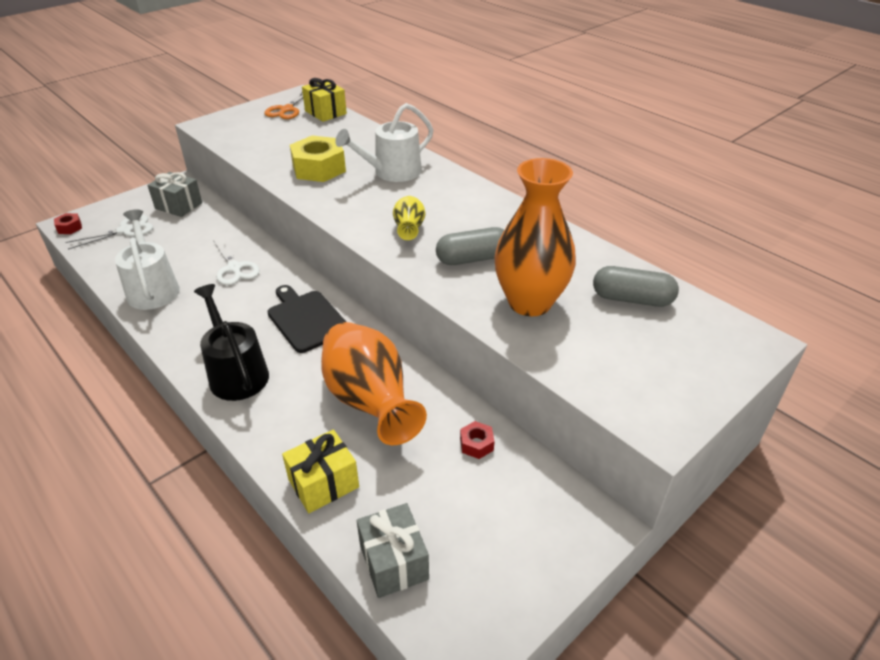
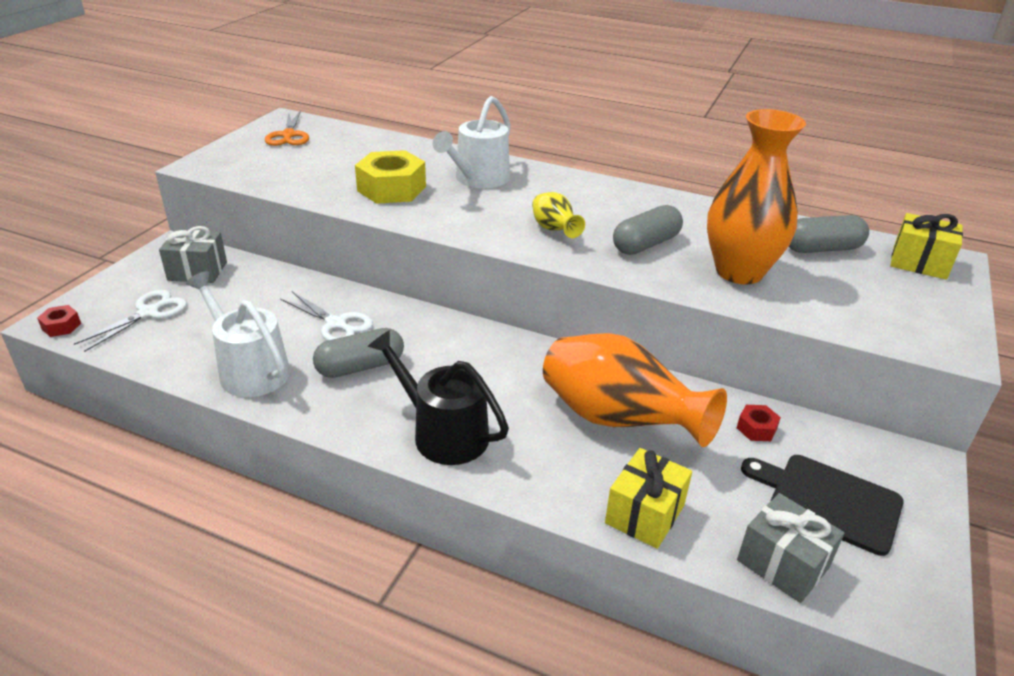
camera: 25 degrees left, 5 degrees down
black cutting board [267,285,346,353] -> black cutting board moved to [741,455,904,556]
yellow gift [302,78,347,122] -> yellow gift moved to [890,213,963,280]
none -> grey capsule [313,328,404,378]

